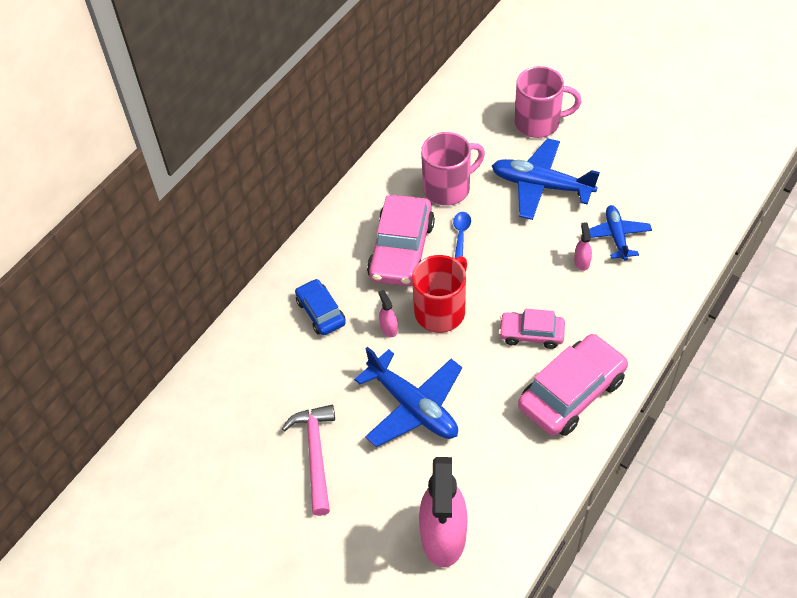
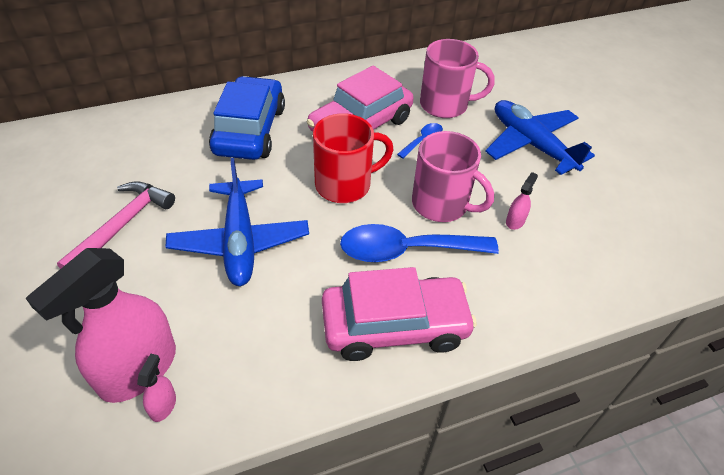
camera: 30 degrees right, 5 degrees down
blue car [295,279,346,335] -> blue car [209,76,285,160], size x1.73
pink spray bottle [378,290,398,337] -> pink spray bottle moved to [137,353,176,422]
pink car [499,309,565,349] -> blue spoon [340,224,499,262]
pink mug [514,66,581,138] -> pink mug moved to [412,131,494,222]
blue plane [589,205,652,260] -> none

